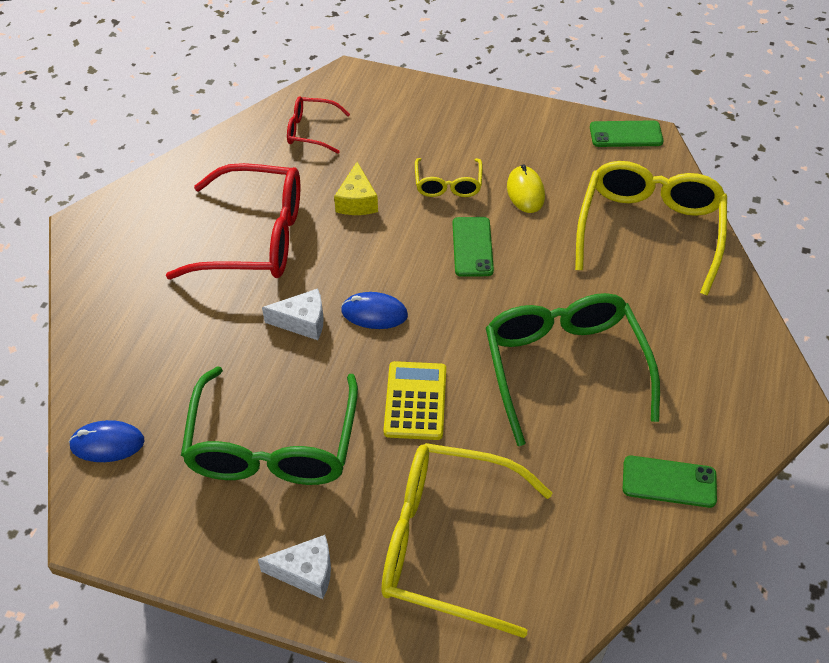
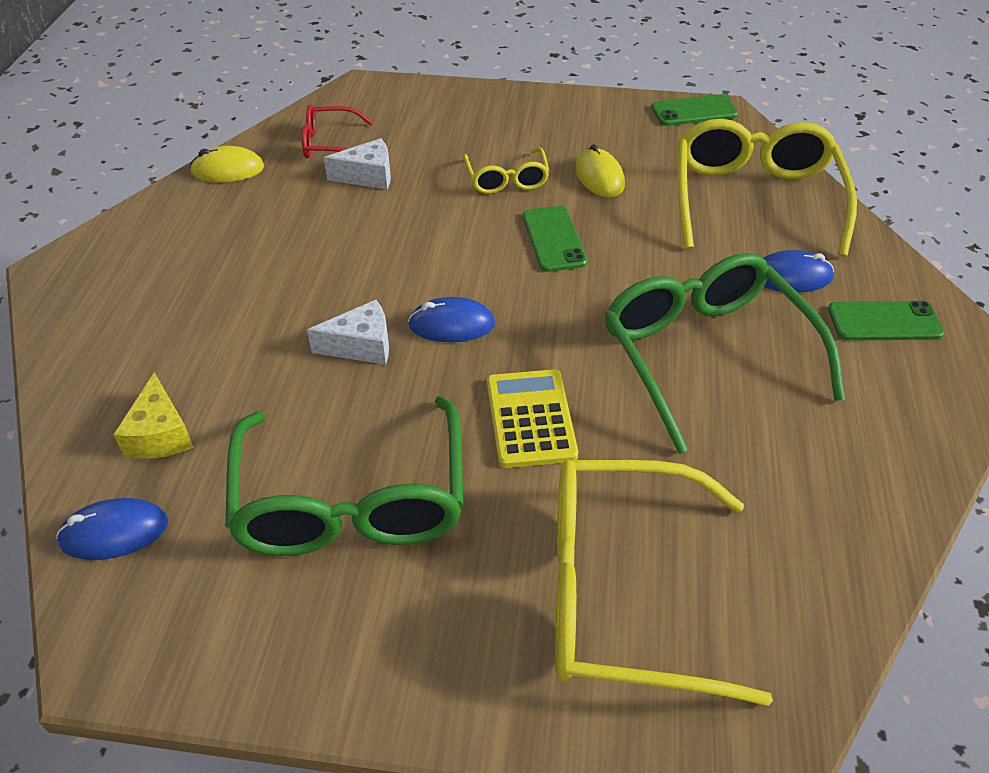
camera: 10 degrees left, 5 degrees down
red glasses [166,163,300,279] -> none
white cheese [258,535,331,599] -> white cheese moved to [324,138,391,190]
yellow cheese [334,162,378,215] -> yellow cheese moved to [113,372,194,459]
green phone [623,455,717,508] -> green phone moved to [828,301,944,341]
none -> yellow mouse [190,146,264,182]
none -> blue mouse [763,250,834,293]

